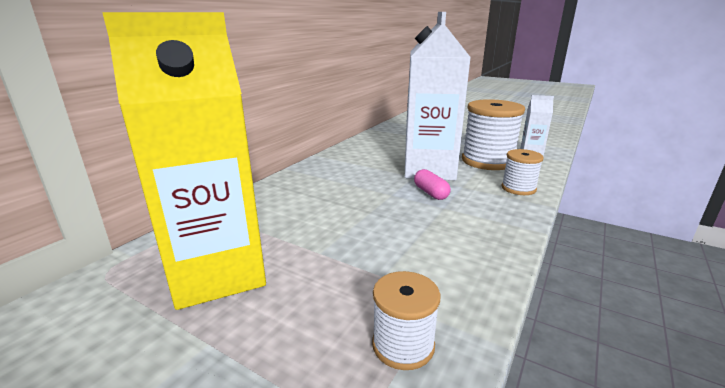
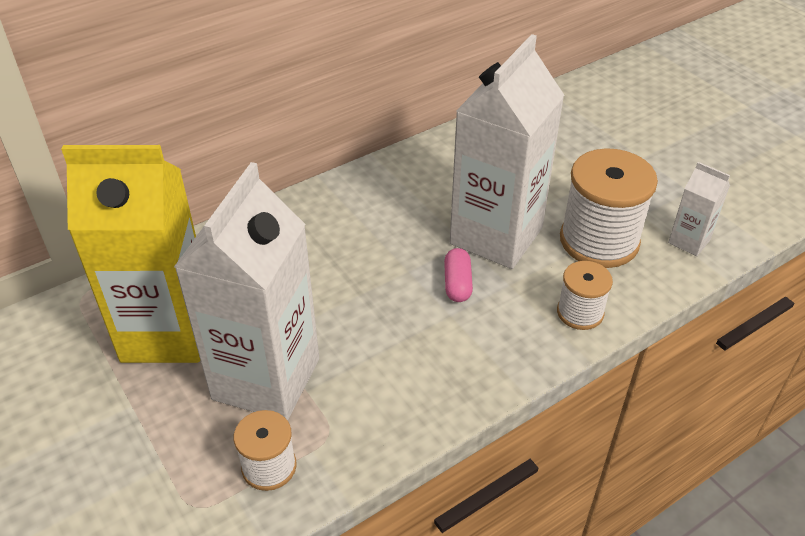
camera: 25 degrees right, 20 degrees up
none -> white carton [174,162,319,421]

